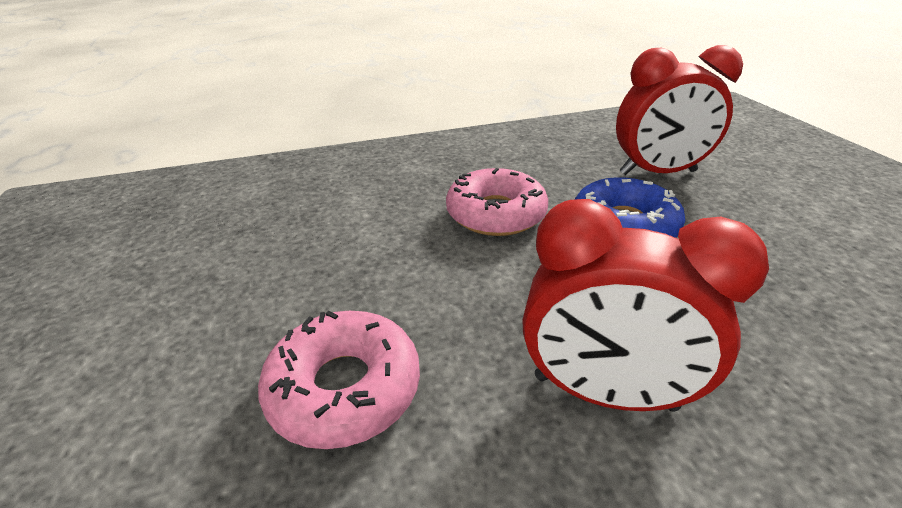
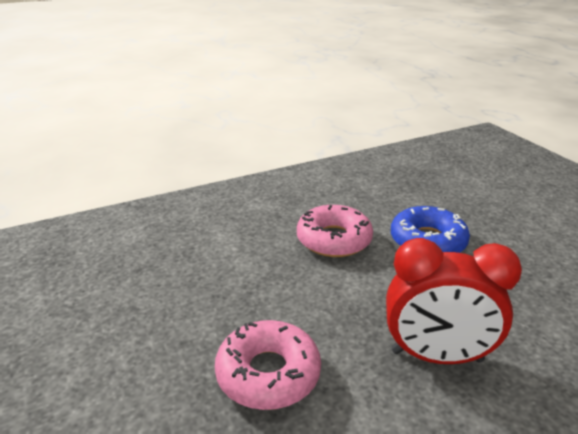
camera: 10 degrees left, 5 degrees down
red clock [616,45,743,175] -> none

